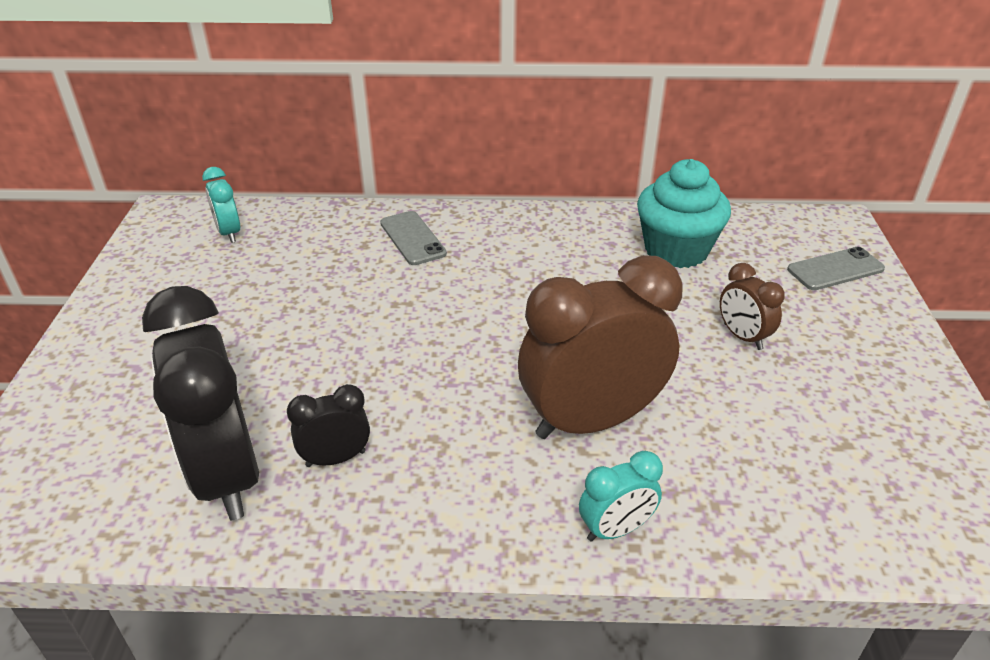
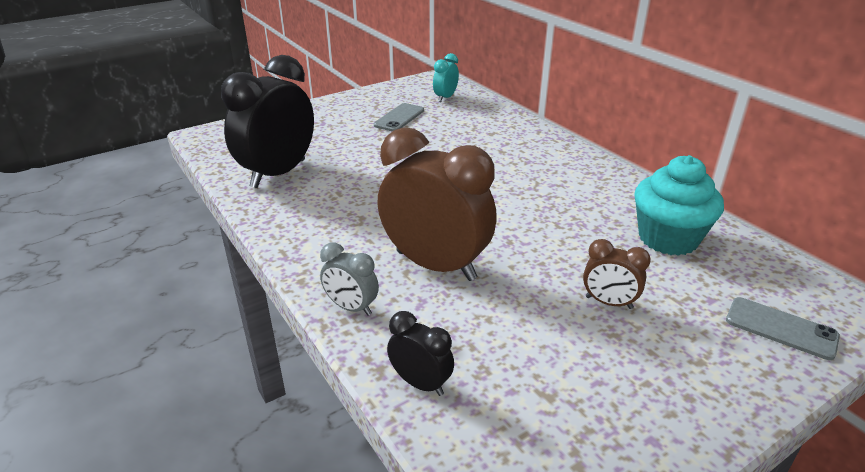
camera: 55 degrees right, 5 degrees down
black clock [287,384,370,467] -> black clock moved to [387,311,454,396]
grey phone [380,211,447,265] -> grey phone moved to [374,103,424,131]
turquoise clock [579,451,663,542] -> grey clock [320,242,379,316]
brown clock [720,263,785,350] -> brown clock turned 90 degrees counterclockwise [583,239,651,309]

